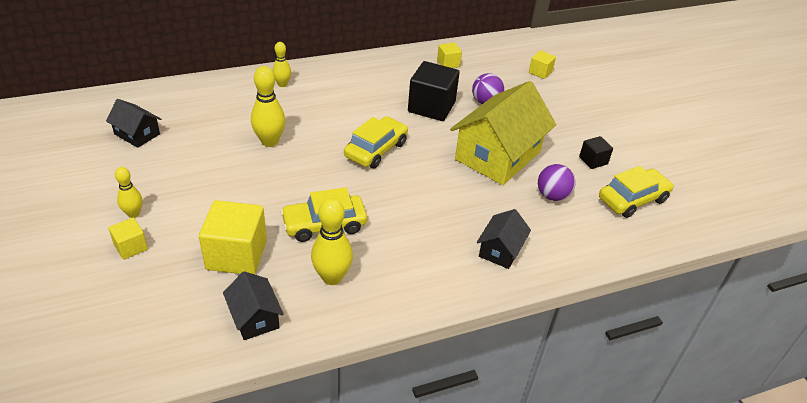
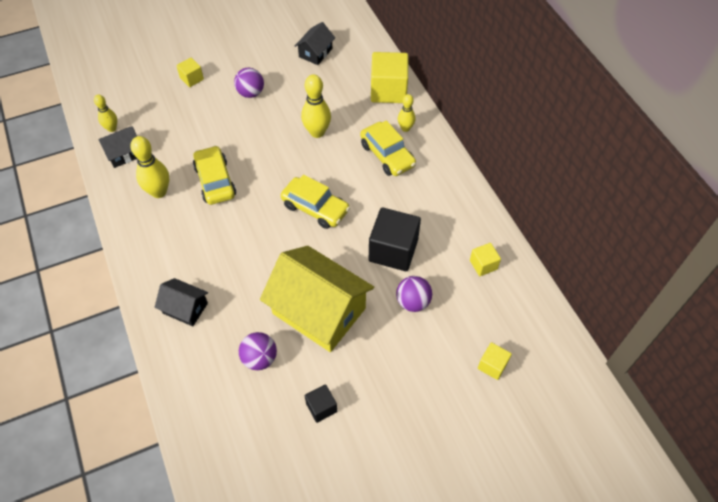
camera: 90 degrees right, 15 degrees up
yellow bowling pin [115,167,142,218] -> yellow bowling pin moved to [94,95,117,132]
yellow cube [199,200,267,274] -> yellow cube moved to [371,52,408,103]
yellow car [599,166,674,218] -> yellow car moved to [360,120,416,176]
none -> purple ball [234,68,264,98]

